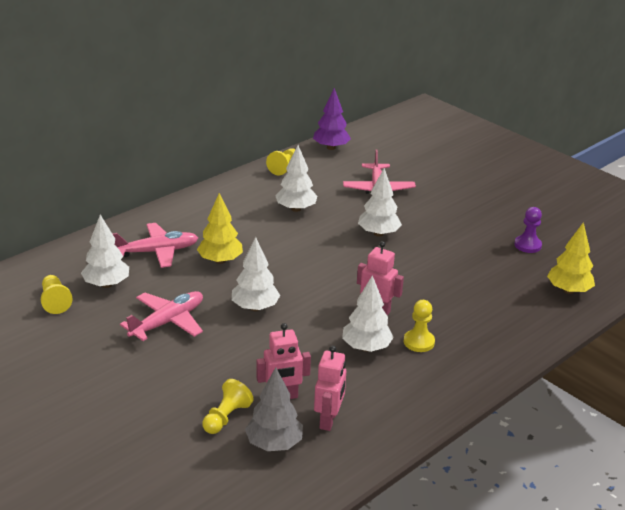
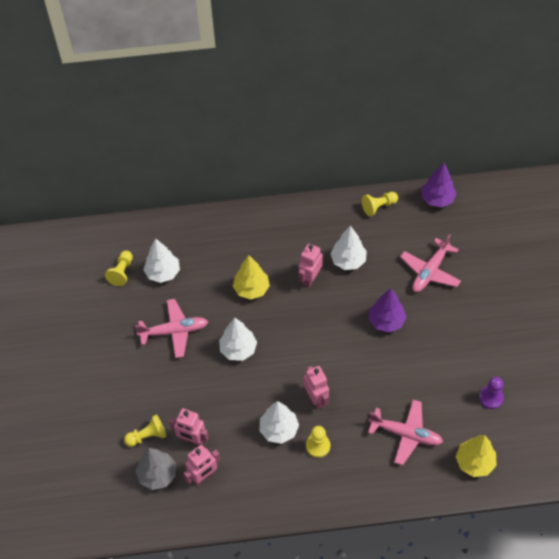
camera: 40 degrees right, 25 degrees up
pink plane [112,223,198,268] -> pink plane moved to [368,400,443,465]
white tree [358,168,402,237] -> purple tree [369,289,407,333]
none -> pink robot [299,243,323,288]

